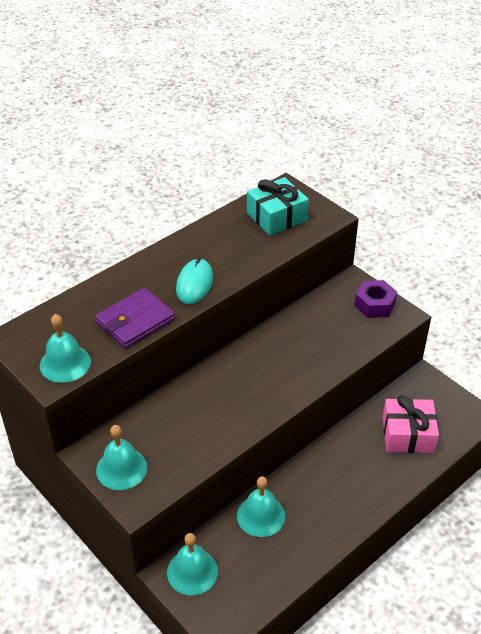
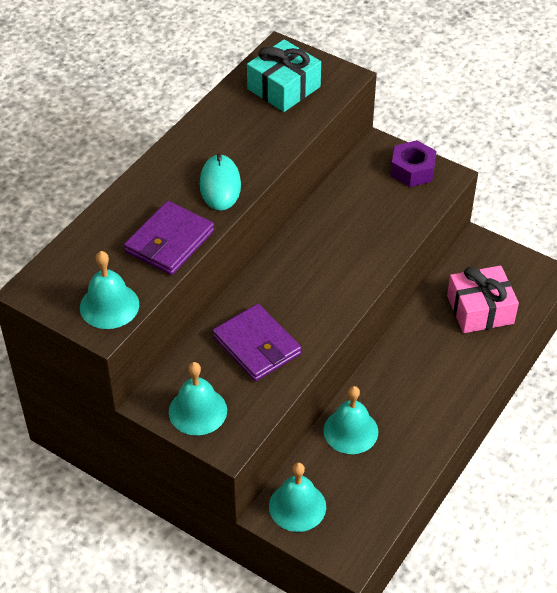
camera: 15 degrees left, 5 degrees up
none -> purple wallet [213,304,301,381]

